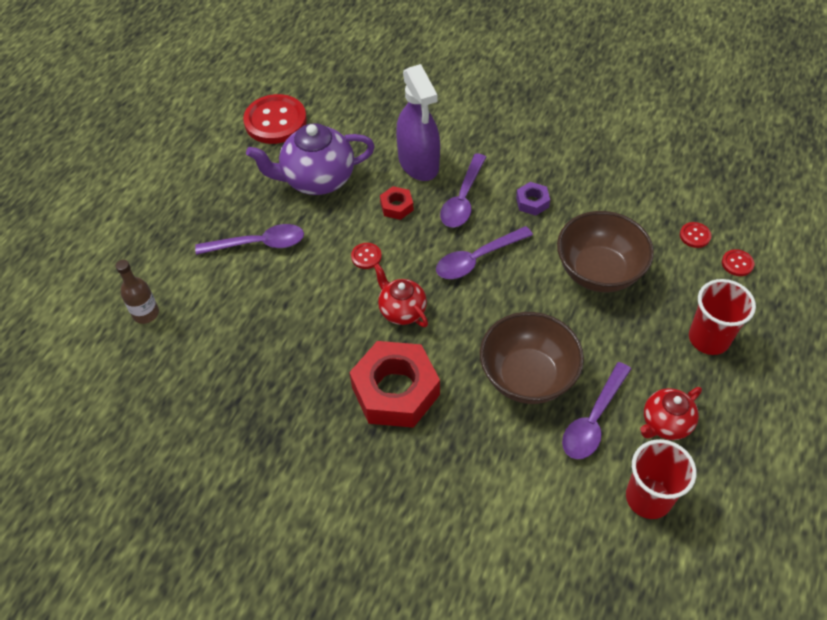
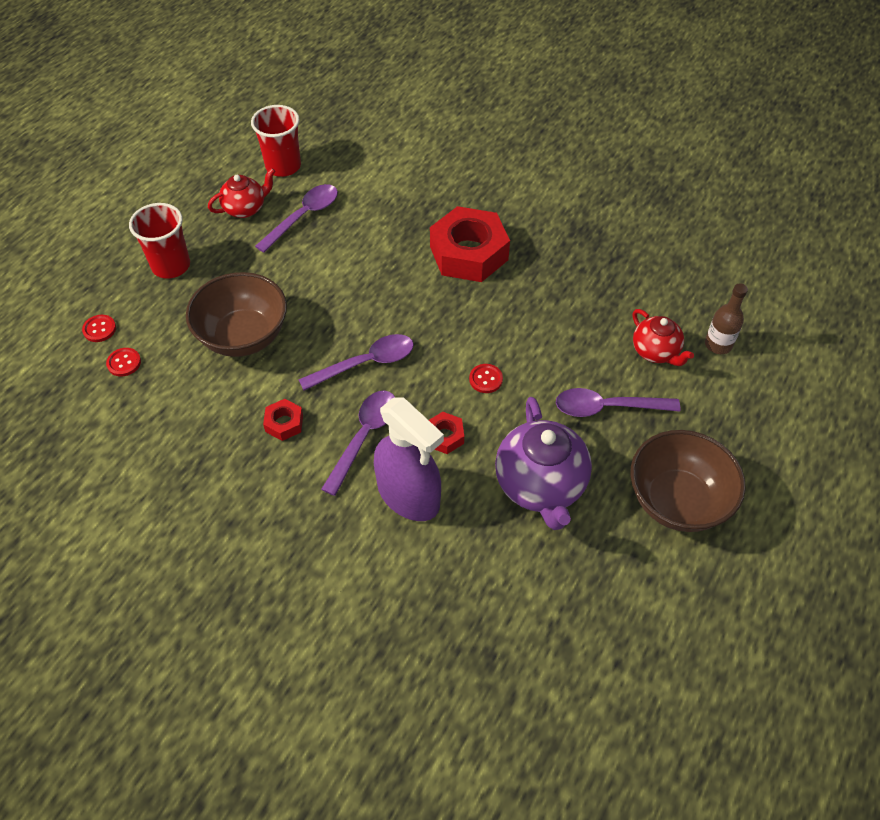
camera: 175 degrees left, 0 degrees up
red button [243,94,307,144] -> none
purple teapot [246,123,375,195] -> purple teapot turned 90 degrees clockwise [495,397,592,530]
red teapot [374,264,428,327] -> red teapot moved to [633,309,694,366]
purple spray bottle [396,64,440,181] -> purple spray bottle turned 150 degrees clockwise [374,397,444,521]
brown bowl [480,312,584,404] -> brown bowl moved to [630,430,746,532]
purple nut [516,182,550,216] -> red nut [263,399,303,441]

